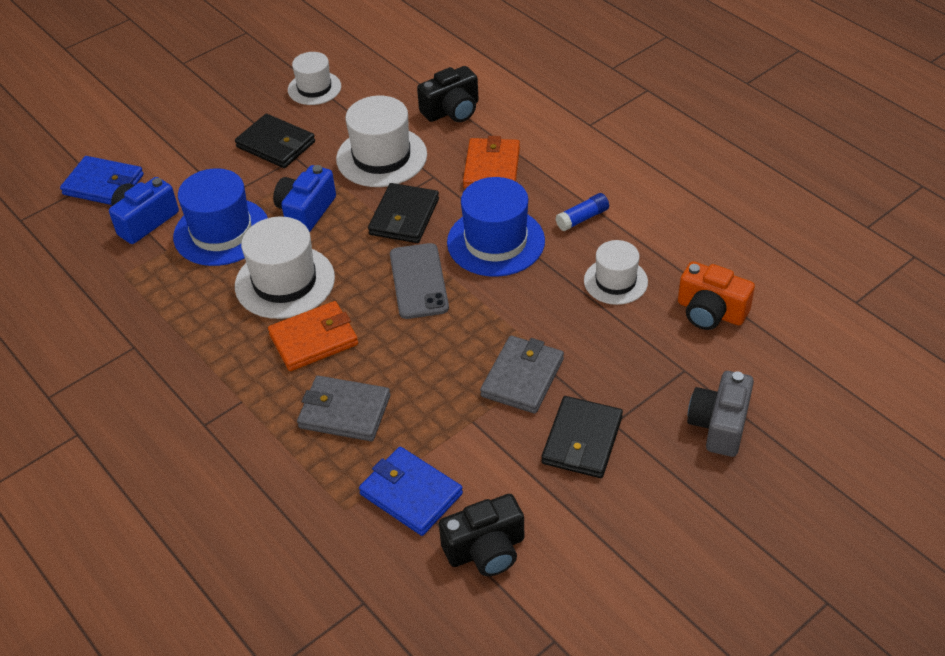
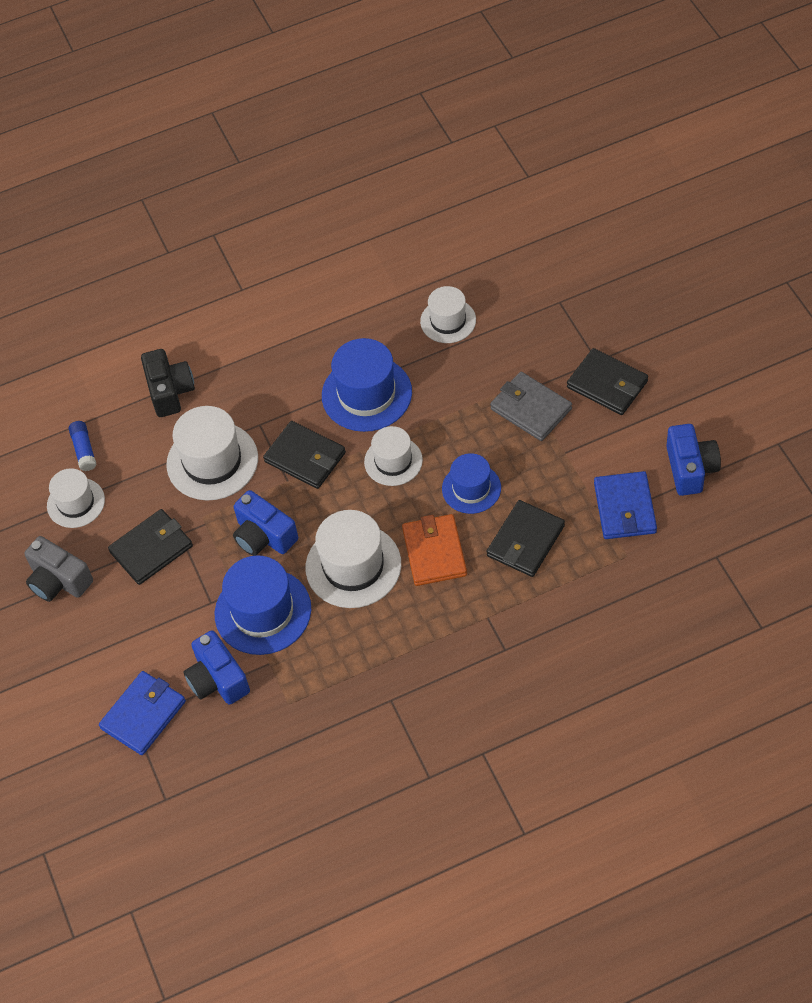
camera: 70 degrees left, 10 degrees up
grey wallet [297,376,390,441] -> black wallet [487,500,565,577]
blue wallet [359,447,463,536] -> blue wallet turned 60 degrees counterclockwise [594,471,657,539]
grey phone [390,243,449,319] -> white hat [364,426,423,486]
black camera [439,494,524,576] -> blue camera [666,424,721,496]
orange wallet [463,136,520,188] -> none
blue glue stick [556,193,609,231] -> blue glue stick moved to [69,421,96,471]
orange camera [678,261,755,330] -> none
grey camera [687,371,754,457] -> grey camera moved to [25,536,93,602]
none -> blue hat [442,453,501,514]

